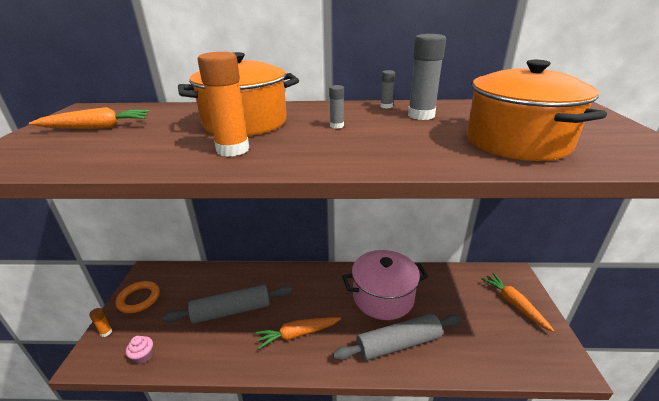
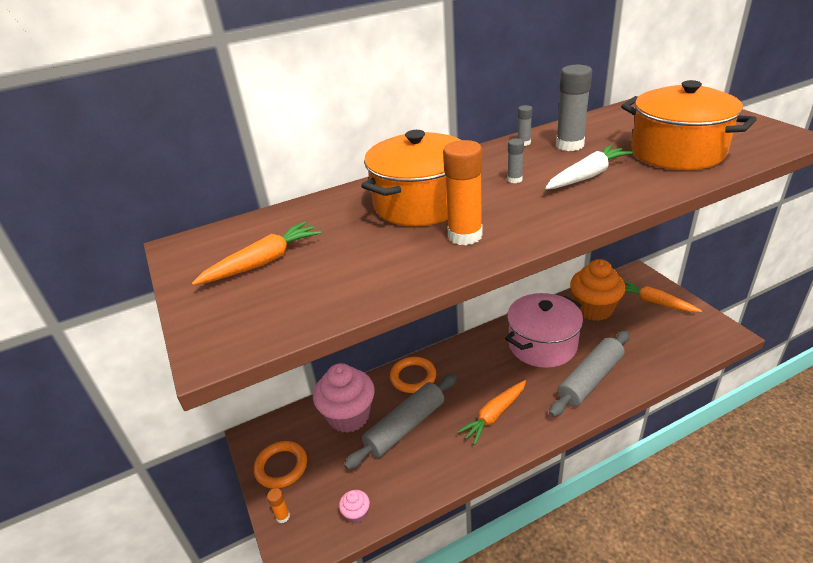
camera: 25 degrees left, 5 degrees up
none -> pink cupcake [313,363,375,433]
none -> orange ring [390,357,436,393]
none -> white carrot [545,145,633,190]
none -> orange cupcake [570,259,625,321]

